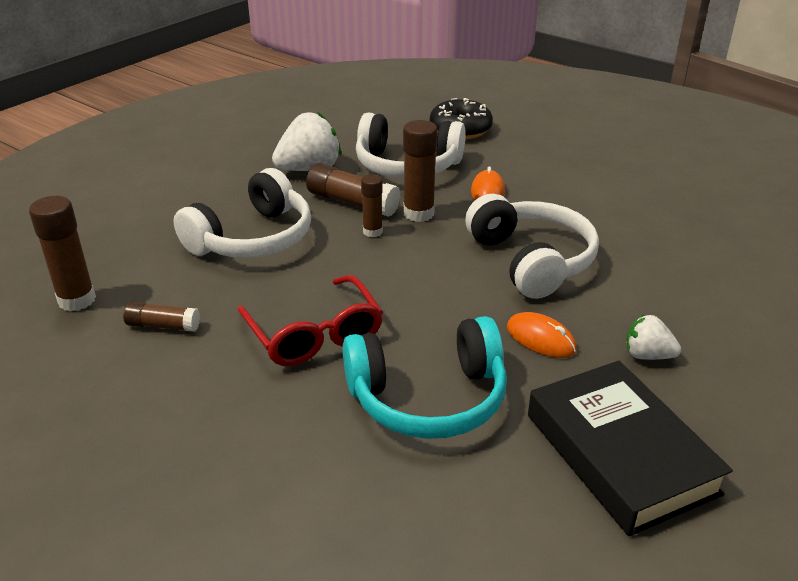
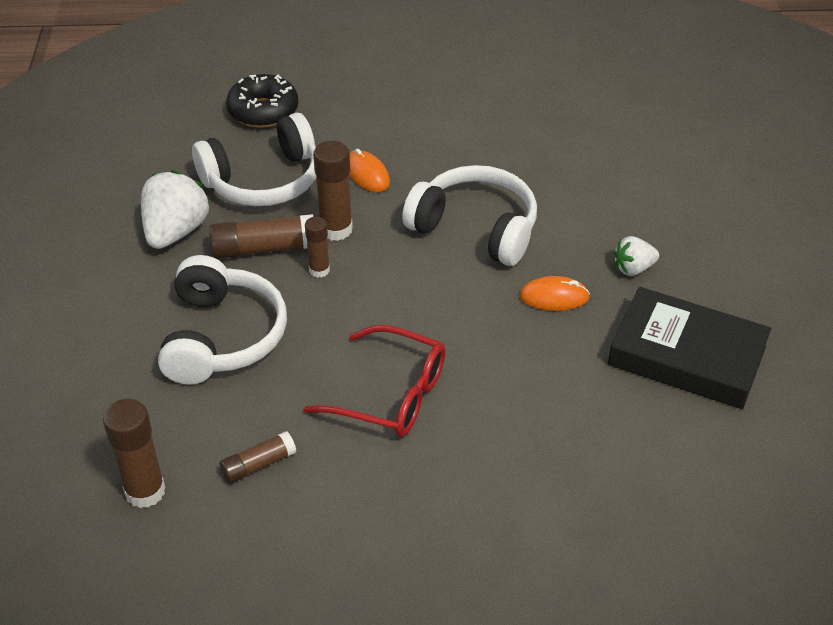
camera: 40 degrees left, 10 degrees up
turquoise headphones [343,316,507,439] -> none

